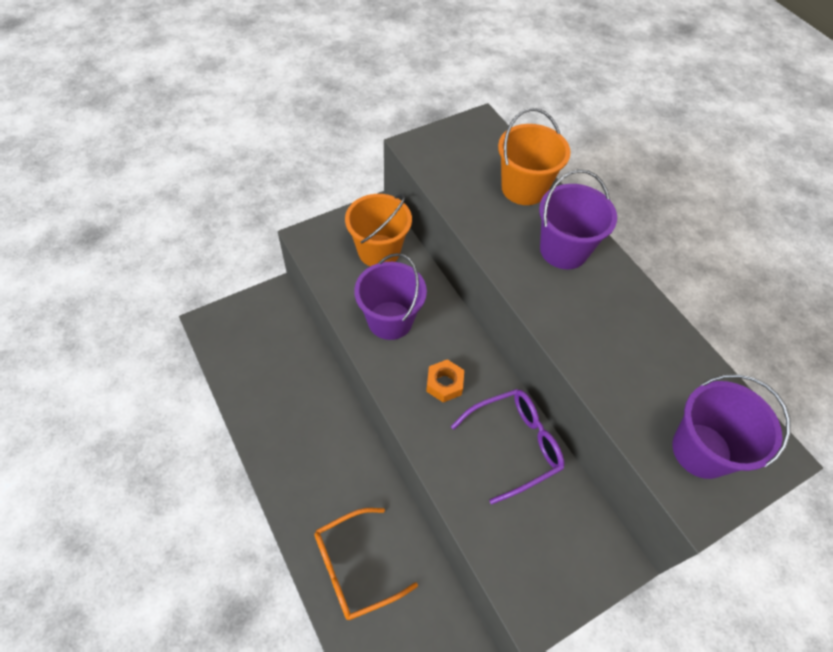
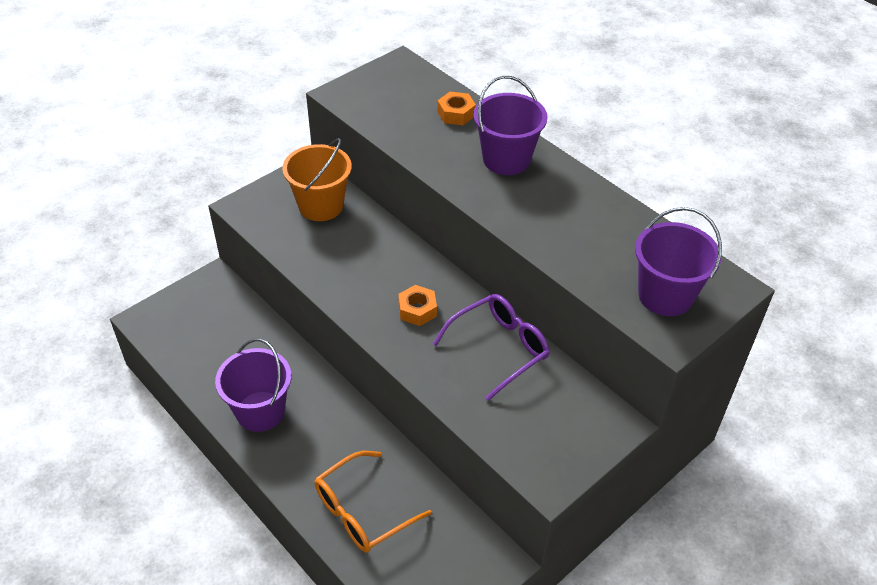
camera: 10 degrees left, 10 degrees down
purple bucket [354,253,427,340] -> purple bucket moved to [215,338,291,432]
orange bucket [498,108,571,205] -> orange nut [437,92,476,125]

